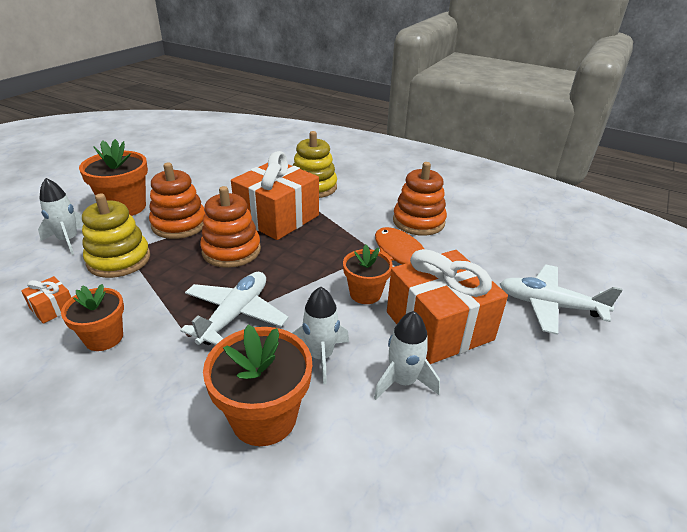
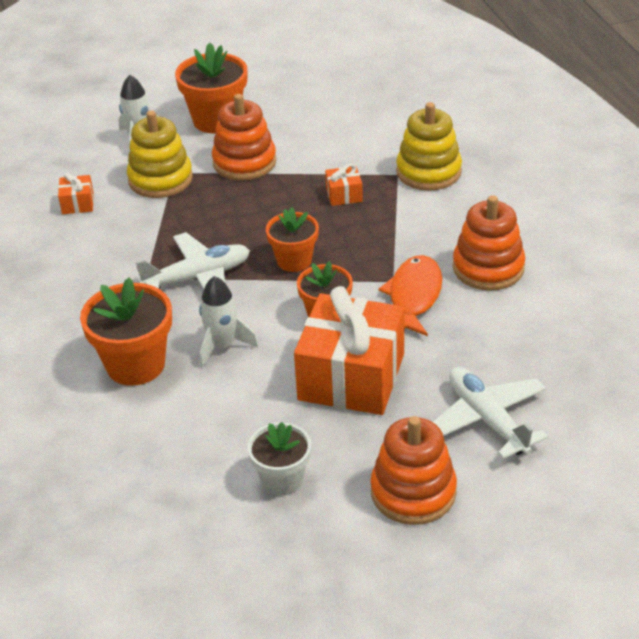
camera: 45 degrees right, 5 degrees up
orange flower pot [61,284,124,351] -> orange flower pot moved to [266,207,319,272]
orange stacking toy [200,186,261,268] -> orange stacking toy moved to [370,416,457,525]
orange gift [231,151,319,240] -> orange gift [325,164,363,206], size x0.41
white rocket [374,311,440,400] -> none
none -> white flower pot [247,422,311,495]

